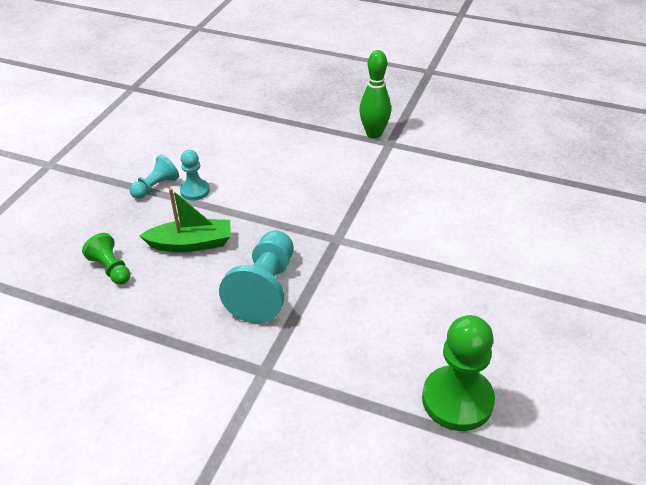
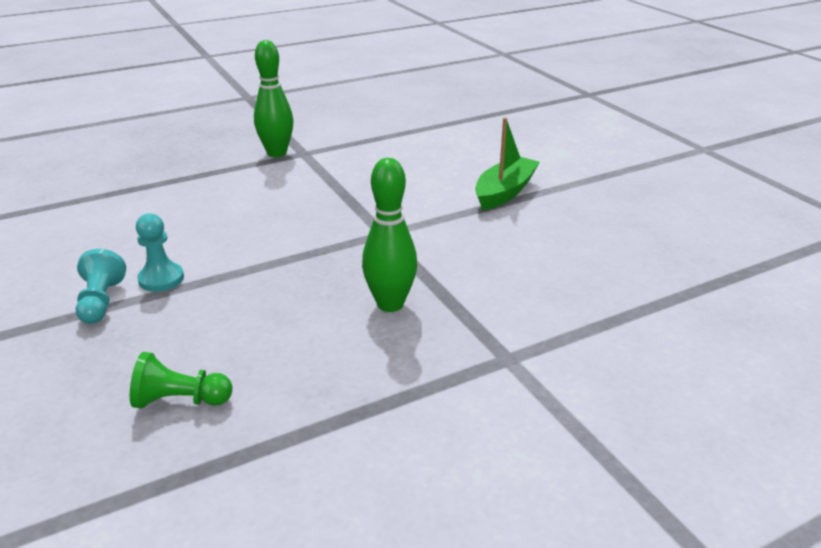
camera: 50 degrees left, 10 degrees down
green boat [139,188,231,252] -> green boat moved to [475,117,540,211]
turquoise pawn [219,231,293,323] -> green bowling pin [362,158,417,312]
green pawn [422,315,495,431] -> none

